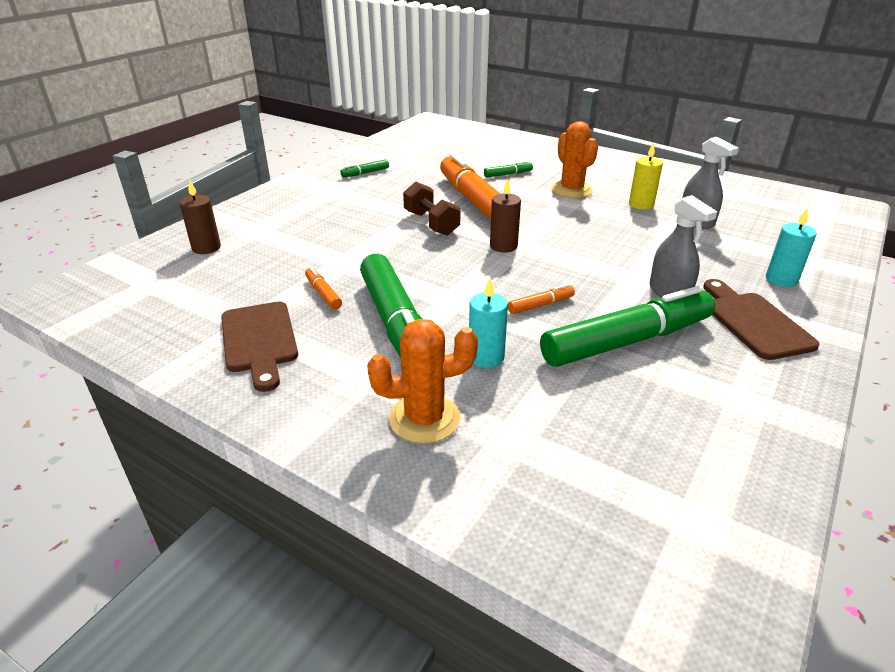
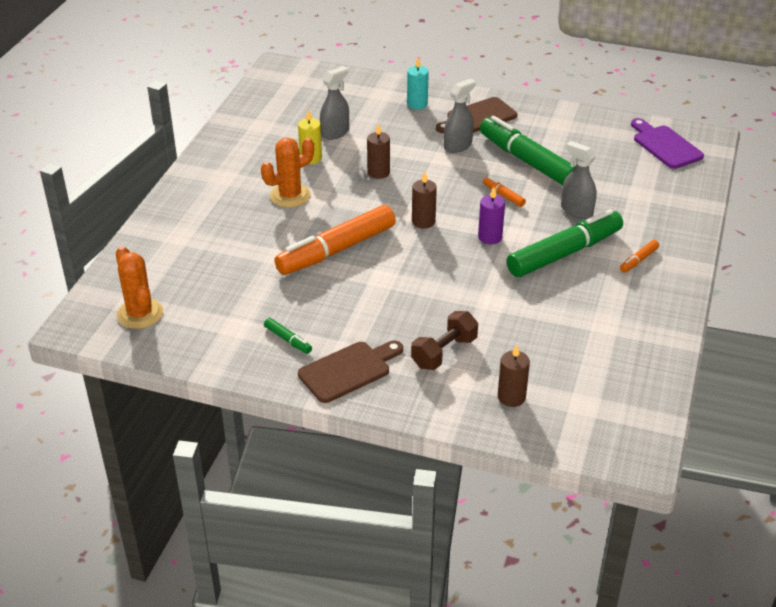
camera: 105 degrees left, 5 degrees up
brown cutting board [221,301,298,392] -> brown cutting board moved to [298,341,403,403]
orange marker [305,267,342,310] -> orange marker moved to [620,240,659,273]
orange cactus [367,319,478,444] -> orange cactus moved to [116,246,163,329]
brown dumbbell [403,182,461,236] -> brown dumbbell moved to [411,311,478,370]
turquoise candle [469,278,508,368] -> grey spray bottle [561,141,597,219]
green marker [484,161,533,178] -> none
none -> brown candle [367,123,390,179]
none -> purple candle [478,187,505,244]
none -> purple cutting board [631,118,704,169]

